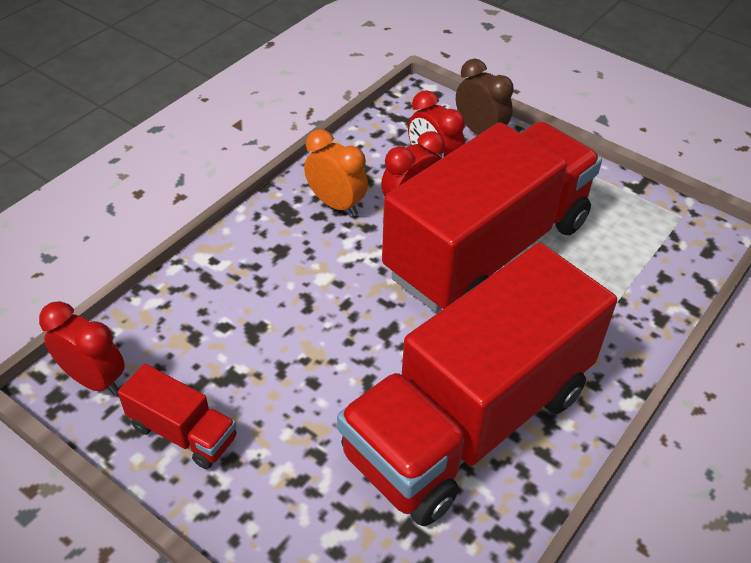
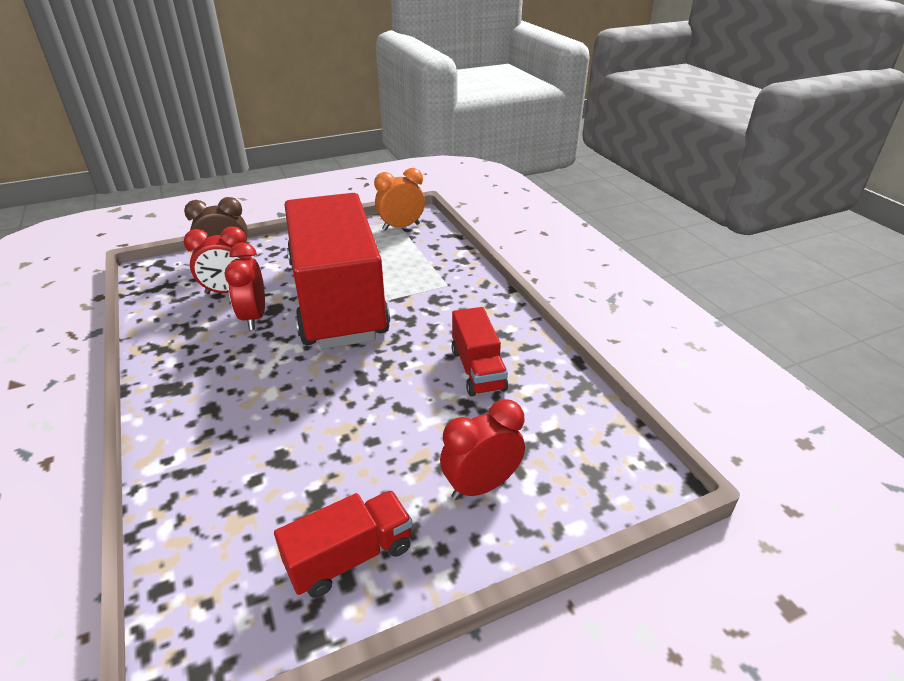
camera: 60 degrees left, 10 degrees down
red clock [39,301,125,395] -> red clock moved to [440,399,525,500]
orange clock [304,129,368,216] -> orange clock moved to [374,168,425,231]
red truck [337,243,617,526] -> red truck [452,307,508,396], size x0.41

